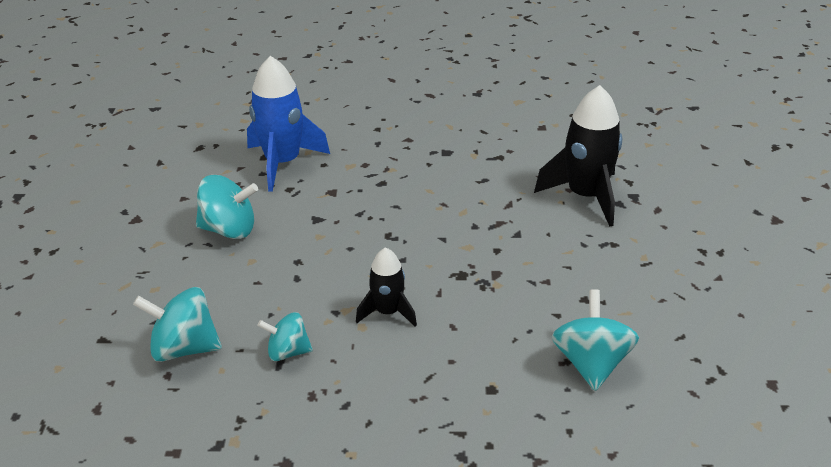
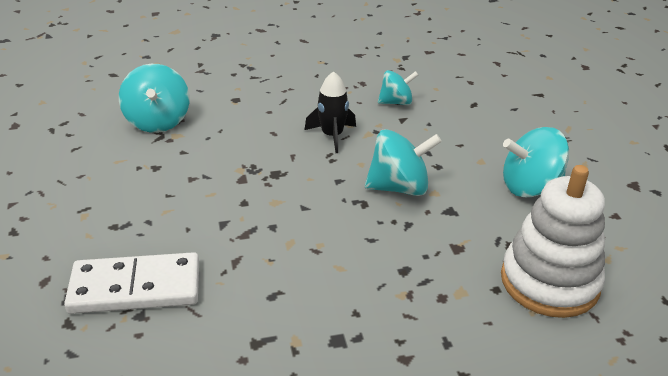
camera: 165 degrees right, 0 degrees up
turquoise spinning top [133,287,222,362] -> turquoise spinning top moved to [365,129,442,196]
blue rocket [247,56,330,192] -> white stacking toy [501,165,605,318]
black rocket [534,85,622,227] -> white domino [64,252,199,314]

